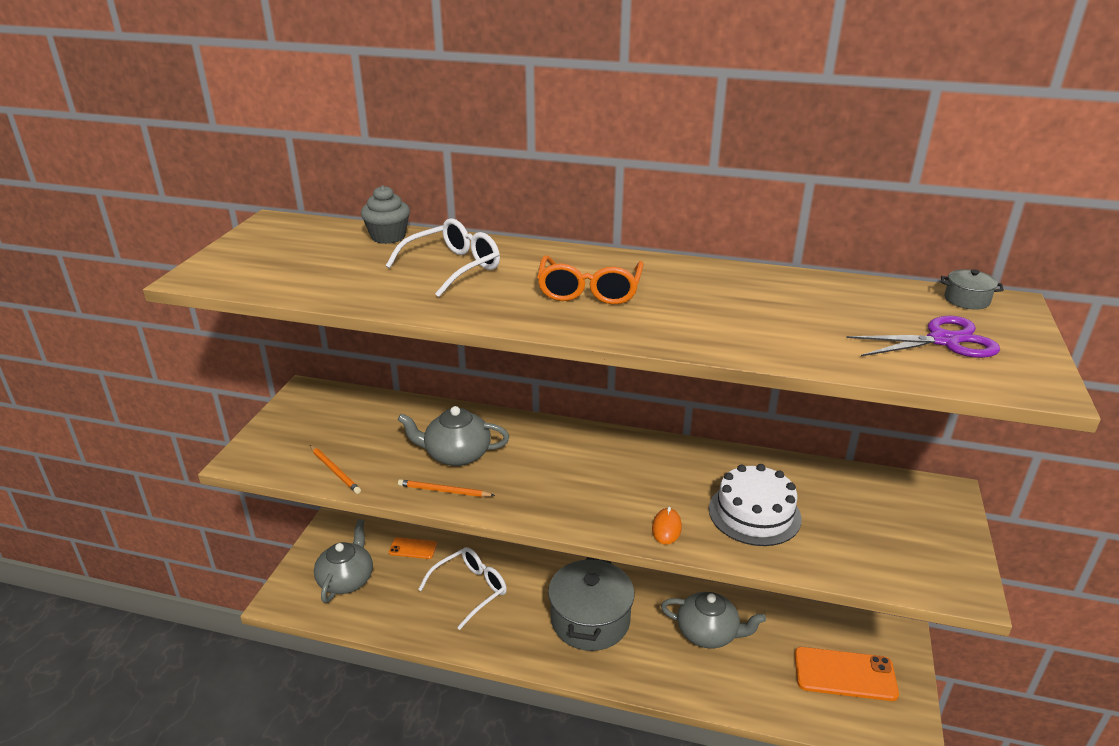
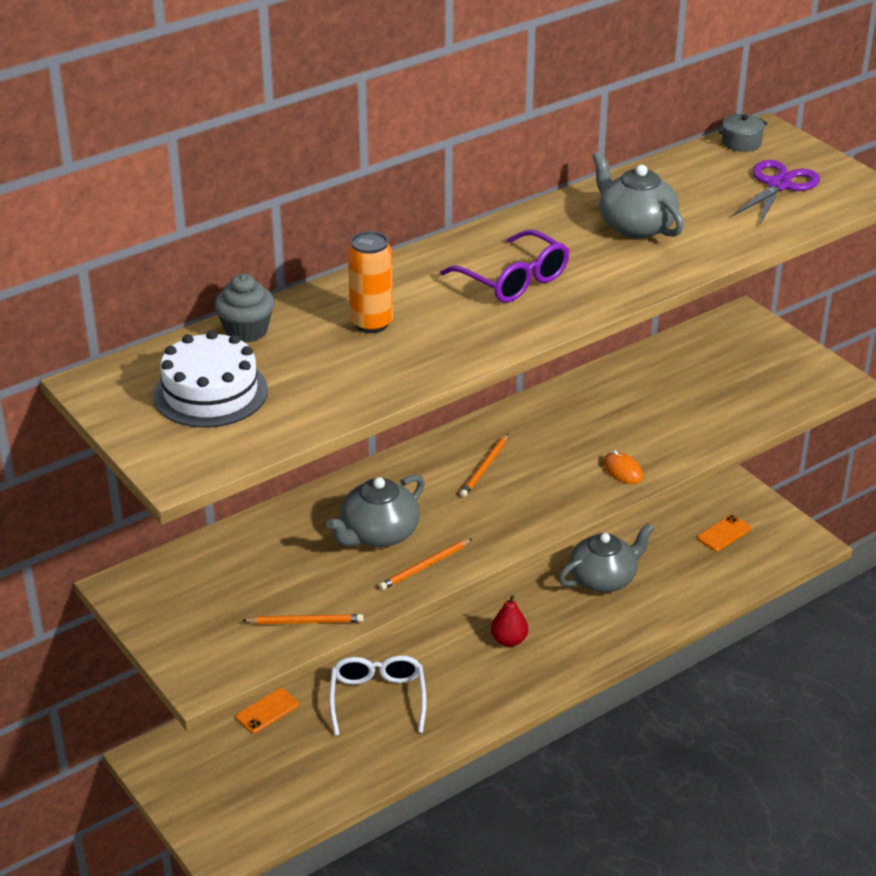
camera: 50 degrees left, 5 degrees up
grey teapot [314,519,373,603] -> grey teapot moved to [592,151,684,239]
white glasses [386,218,500,297] -> orange can [348,231,393,333]
orange glasses [537,256,644,305] -> purple glasses [440,230,569,303]
grey pot [548,557,634,651] -> red pear [491,595,528,647]
white cake [709,464,802,546] -> white cake moved to [153,330,268,427]
orange phone [794,647,899,701] -> orange phone [697,515,751,551], size x0.55
none -> orange pencil [460,434,508,497]

